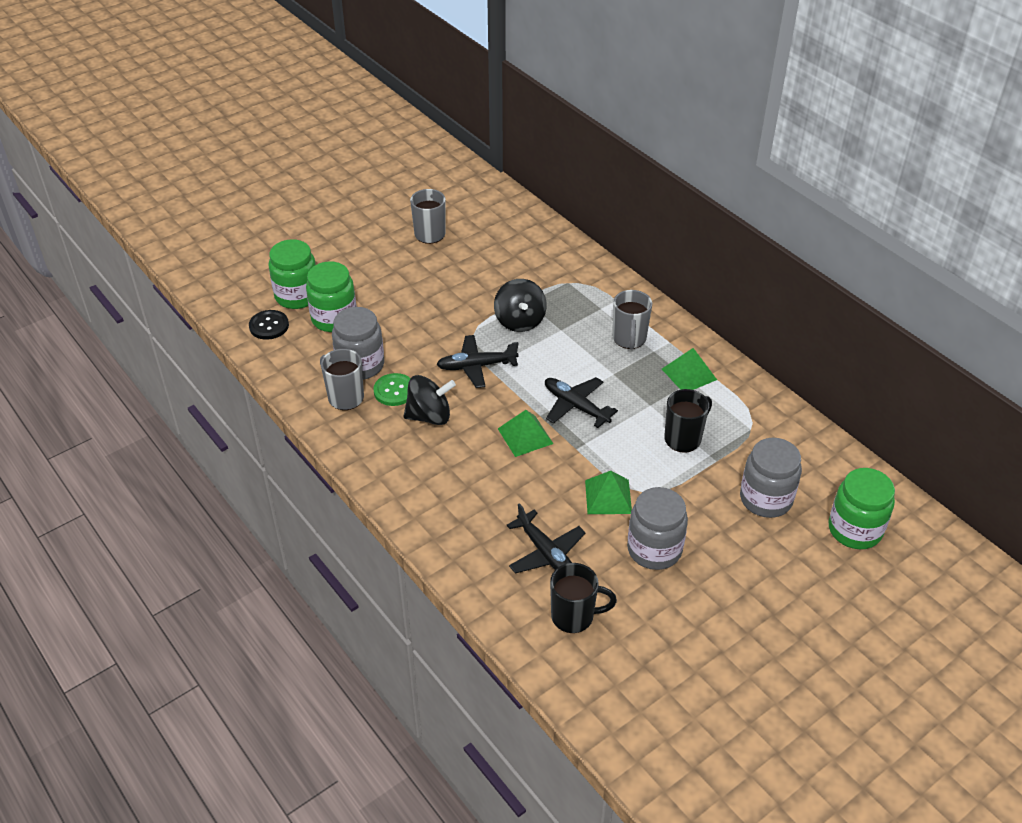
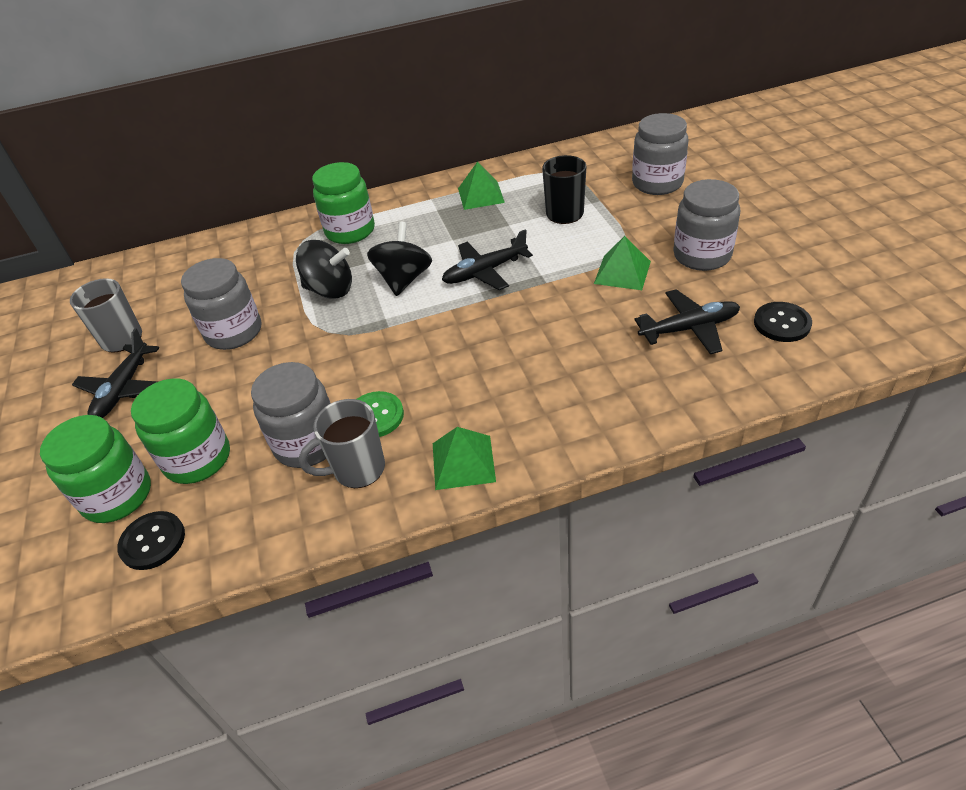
camera: 65 degrees left, 0 degrees up
black spinning top [403,375,456,425] -> black spinning top moved to [367,222,432,296]
black plane [436,335,519,388] -> black plane moved to [72,328,160,418]
green pyramid [498,410,553,457] -> green pyramid moved to [433,427,496,490]
black mug [550,563,617,633] -> black button [754,302,812,342]
grey mug [613,290,652,349] -> none
green jar [829,468,895,549] -> green jar moved to [312,162,375,244]
none -> grey jar [181,258,261,350]

